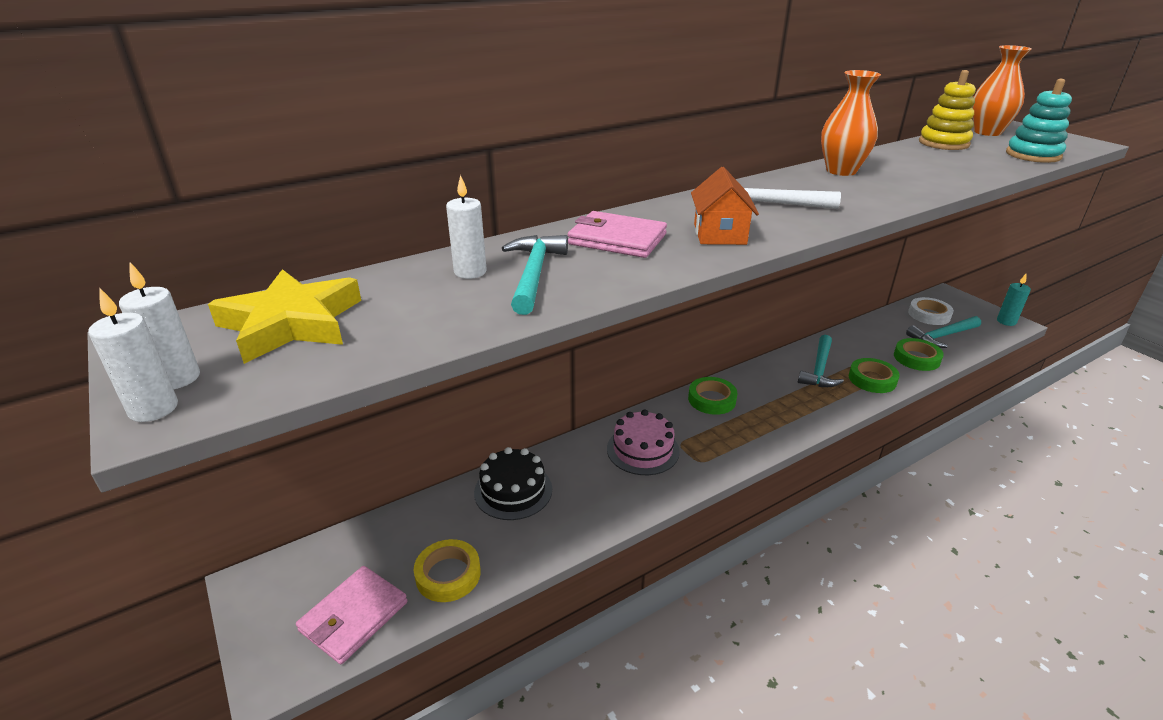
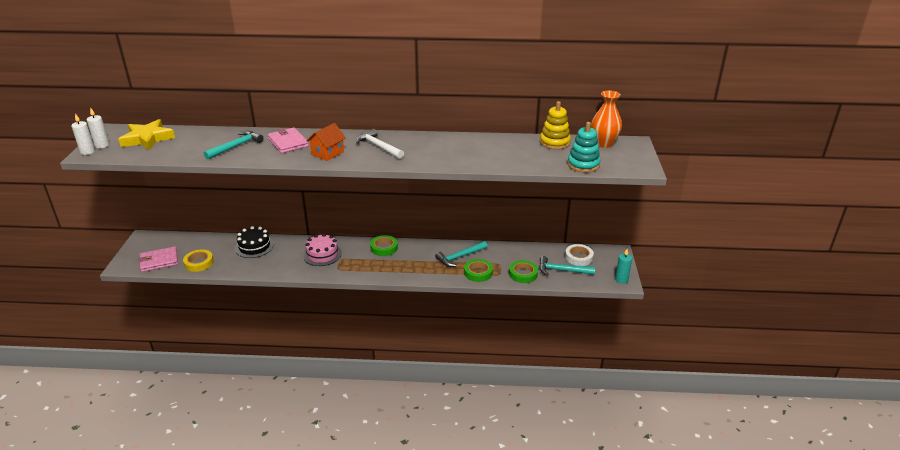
camera: 35 degrees right, 0 degrees up
white candle [446,175,487,279] -> none
orange vase [821,70,881,176] -> none

